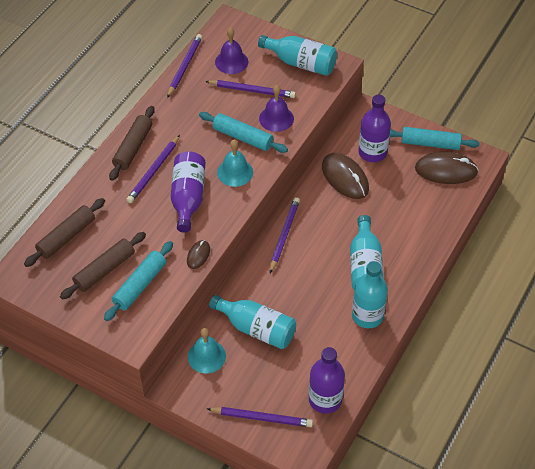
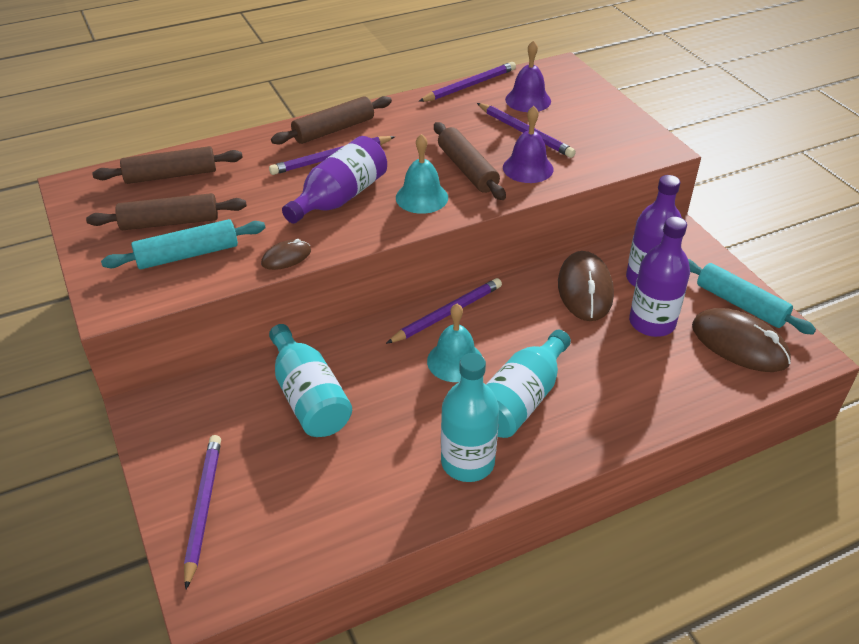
camera: 35 degrees right, 10 degrees down
turquoise bell [188,328,226,373] -> turquoise bell moved to [427,304,482,382]
turquoise rolling pin [199,112,288,153] -> brown rolling pin [434,122,506,200]
purple pencil [207,407,313,427] -> purple pencil turned 135 degrees counterclockwise [184,435,221,589]
turquoise bottle [258,35,337,76] -> none
purple bottle [309,347,345,414] -> purple bottle moved to [629,216,690,337]

